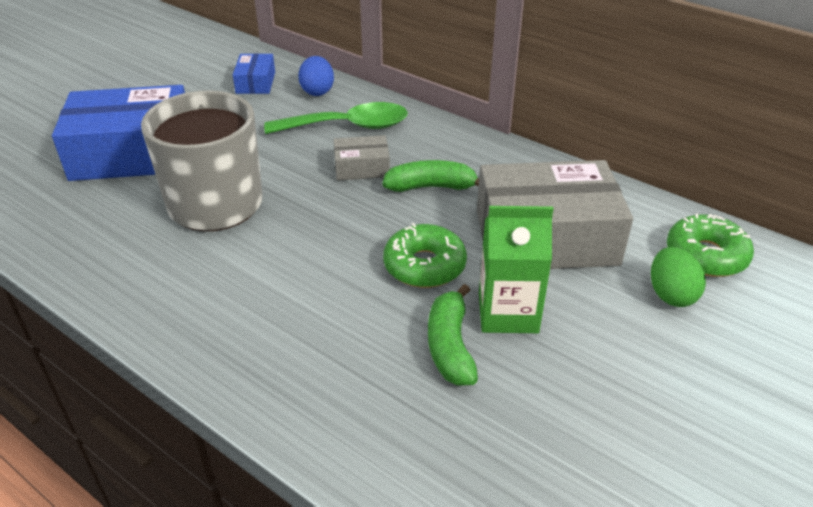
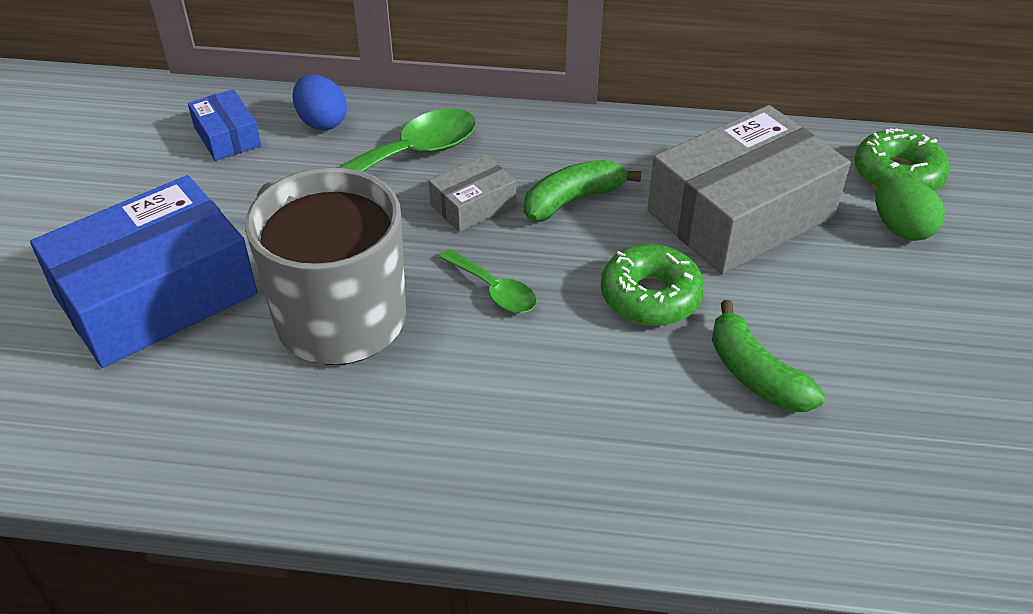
camera: 30 degrees left, 5 degrees up
green carton [479,206,553,333] -> none
none -> green spoon [439,249,537,313]

